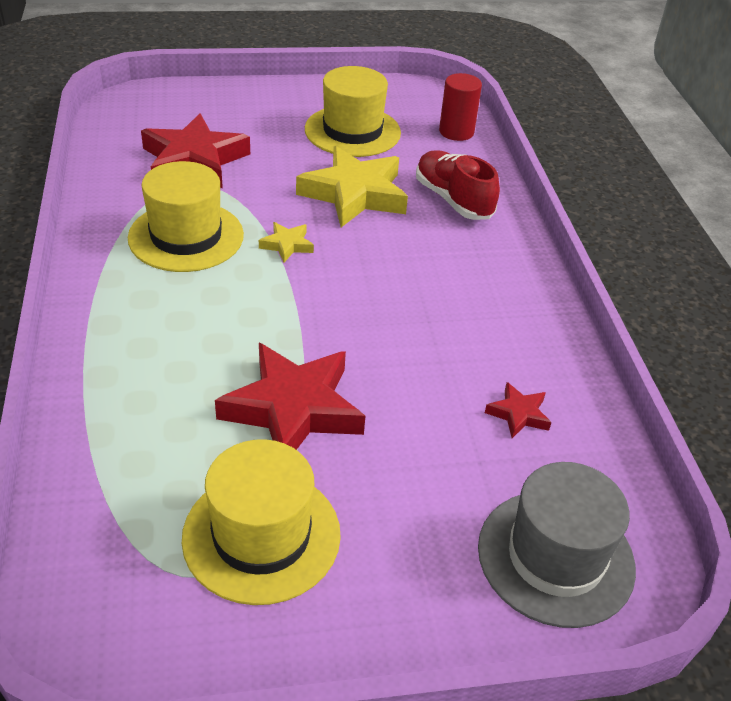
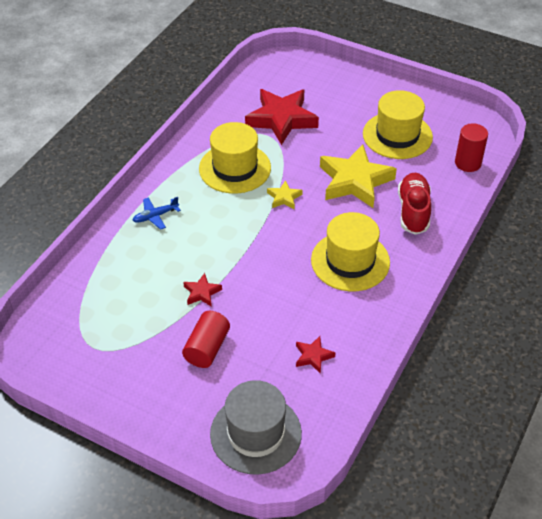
camera: 40 degrees right, 5 degrees up
yellow hat [182,439,341,605] -> yellow hat moved to [311,212,390,292]
red star [215,343,365,450] -> red star [183,273,222,307], size x0.45
none -> blue plane [132,197,181,230]
none -> red cylinder [182,311,230,368]

